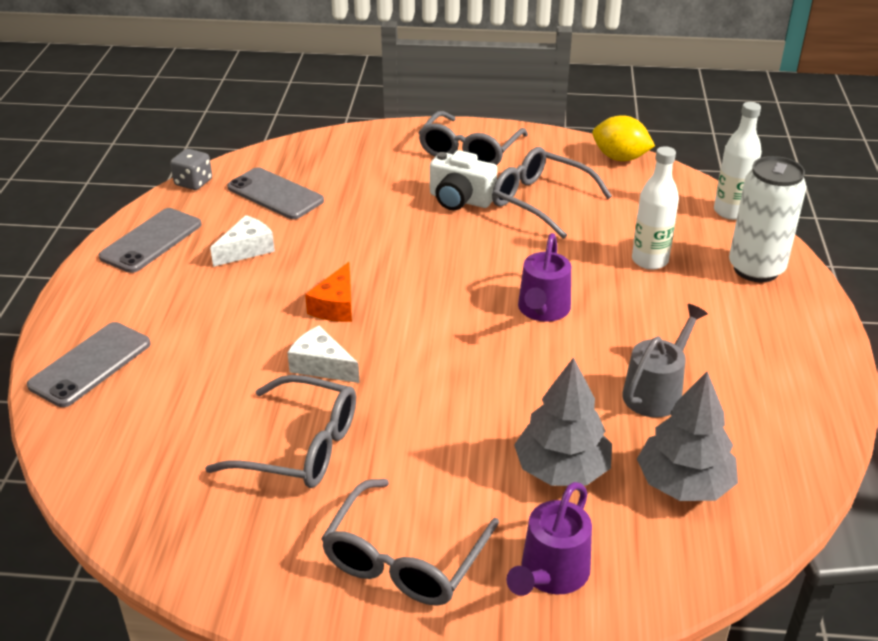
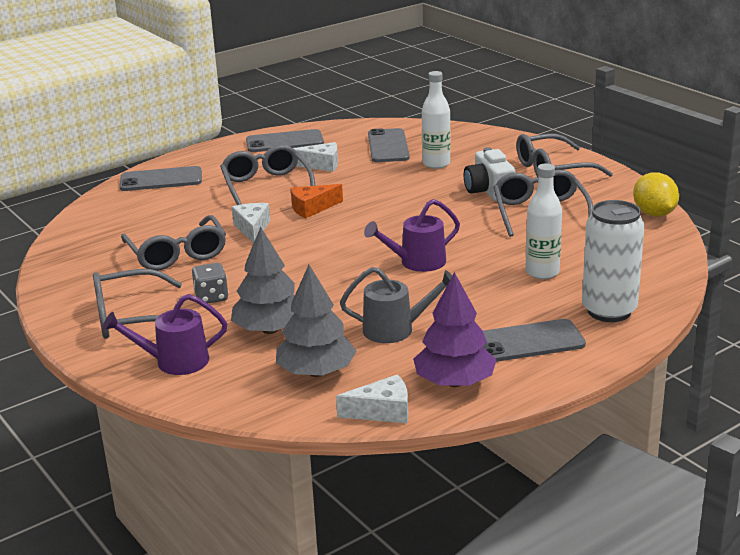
camera: 50 degrees right, 10 degrees down
grey dice [170,149,212,190] -> grey dice moved to [192,263,229,303]
white bottle [714,102,762,220] -> white bottle moved to [422,71,451,169]
none -> grey glasses [220,145,315,205]
none -> white cheese [336,375,408,423]
none -> purple tree [413,272,497,387]
none -> grey phone [483,319,586,362]

